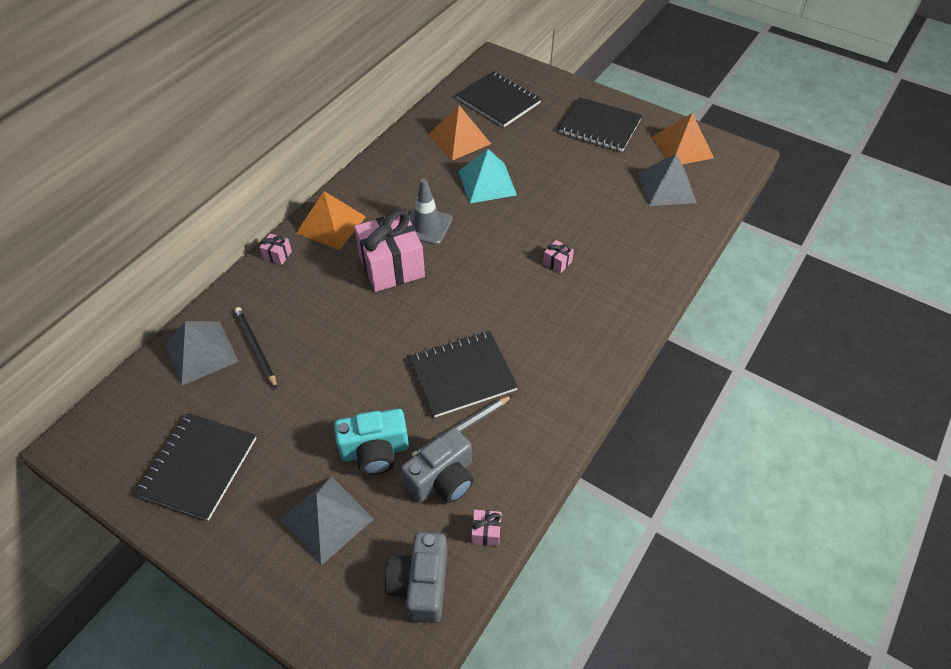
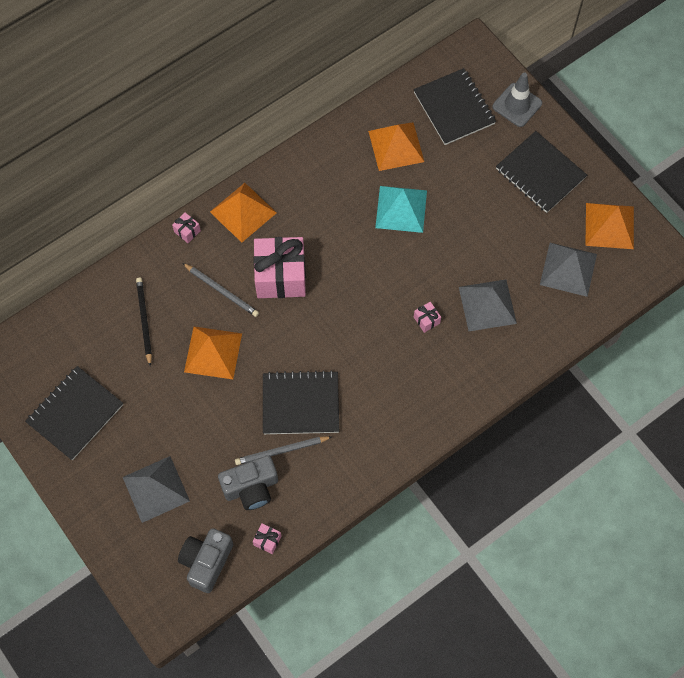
camera: 20 degrees right, 15 degrees up
grey pyramid [165,321,239,386] -> grey pyramid moved to [459,279,517,331]
turquoise camera [334,409,409,475] -> none
grey traffic cone [409,178,453,245] -> grey traffic cone moved to [492,72,542,127]
none -> grey pencil [183,263,259,317]
none -> orange pyramid [184,327,242,379]

